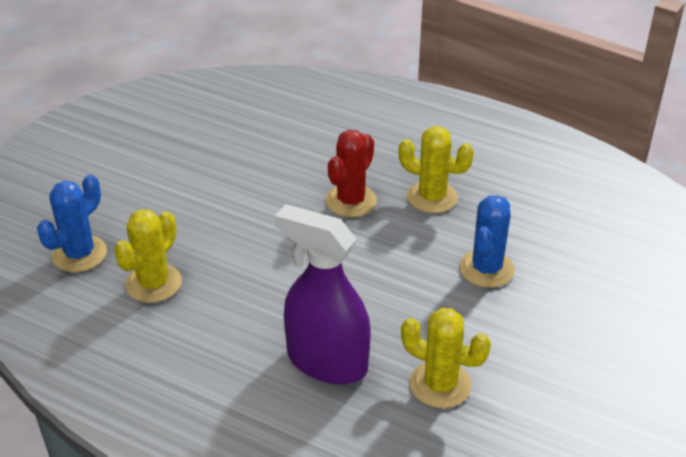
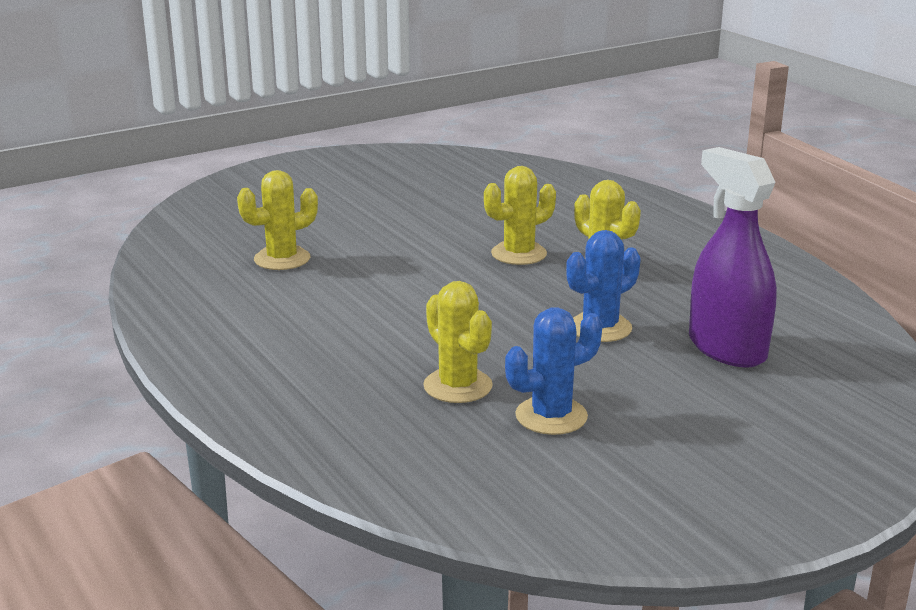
camera: 30 degrees right, 15 degrees down
blue cactus [37,174,107,272] -> blue cactus moved to [505,307,603,435]
purple spray bottle [275,204,371,384] -> purple spray bottle moved to [689,147,777,367]
red cactus [326,130,377,217] -> yellow cactus [484,166,556,265]

